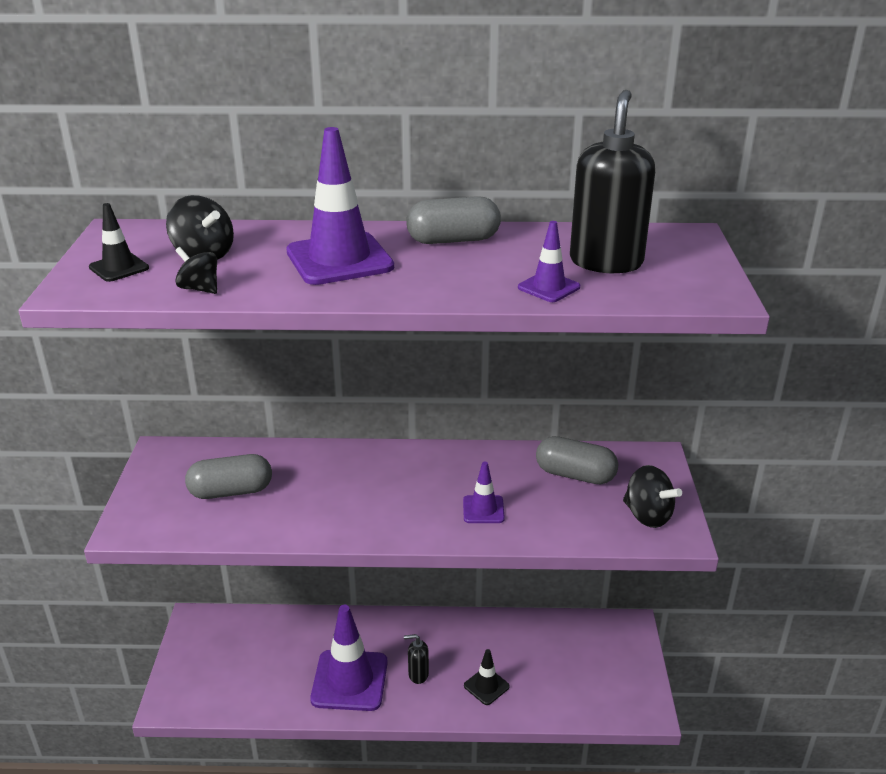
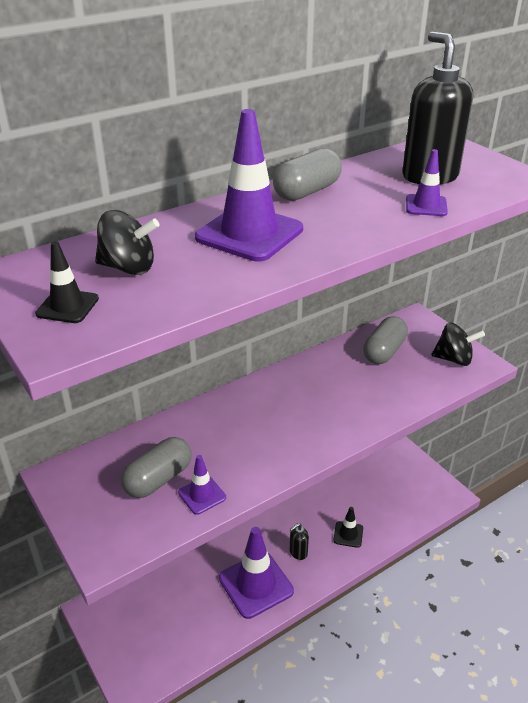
camera: 35 degrees left, 5 degrees up
black spinning top [175,247,217,294] -> none
purple traffic cone [463,462,505,523] -> purple traffic cone moved to [178,455,226,515]
grey capsule [536,436,618,484] -> grey capsule turned 45 degrees counterclockwise [363,316,408,364]

